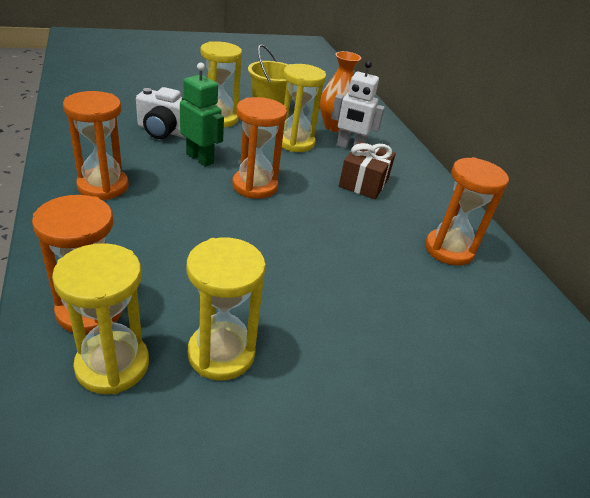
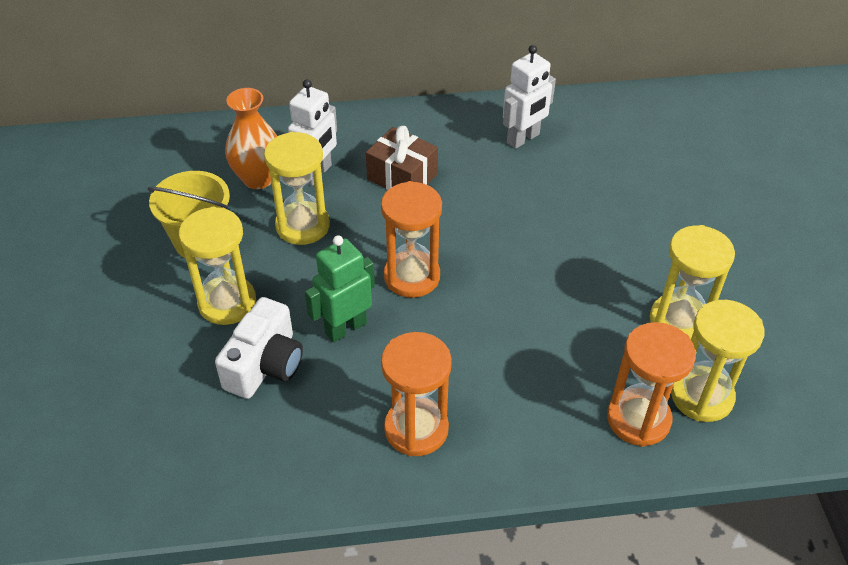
camera: 75 degrees left, 10 degrees up
orange hourglass [425,157,509,266] -> white robot [503,45,556,149]

